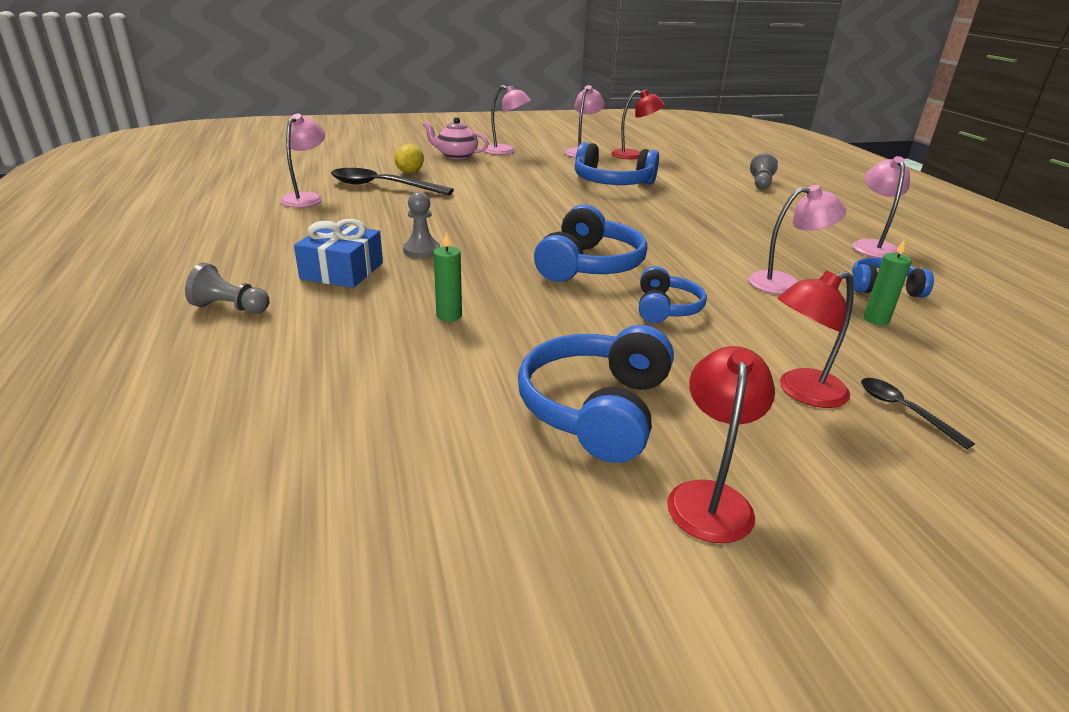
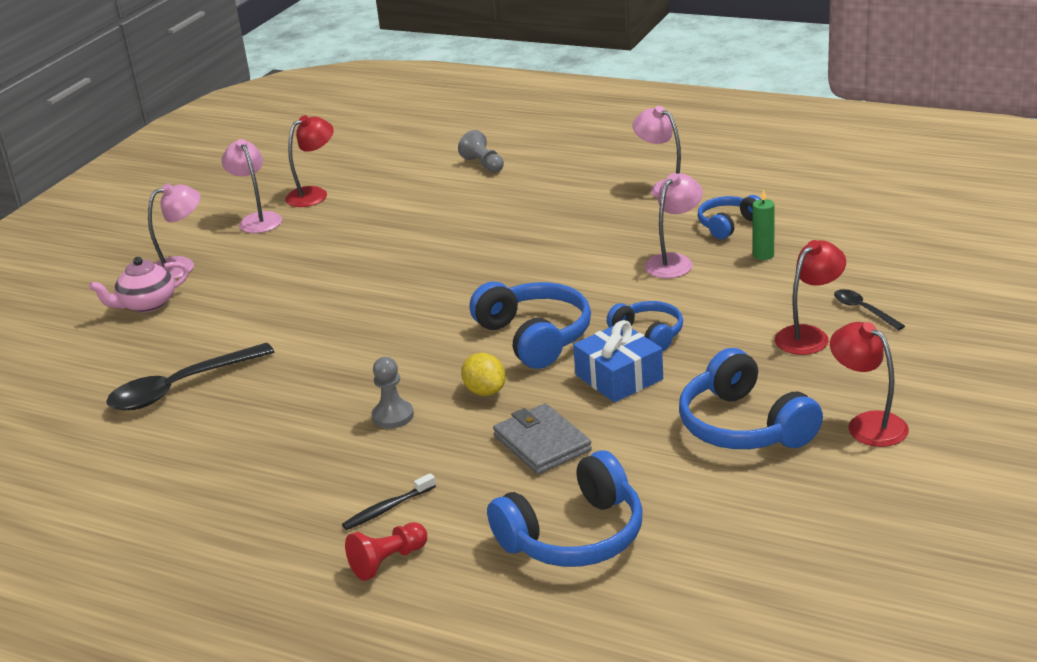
camera: 45 degrees left, 0 degrees up
grey pawn [185,263,269,313] -> red pawn [345,522,427,581]
pink lamp [280,114,325,208] -> none
blue gift [294,219,383,288] -> blue gift moved to [573,320,663,402]
yellow lemon [395,144,424,173] -> yellow lemon moved to [461,353,506,396]
green candle [433,232,462,322] -> grey wallet [493,403,592,475]
blue headphones [575,142,659,185] -> blue headphones moved to [487,450,642,567]
red lamp [778,271,854,408] -> red lamp turned 150 degrees counterclockwise [775,240,846,355]
black spoon [861,378,975,449] -> black spoon turned 45 degrees clockwise [834,289,905,330]
none -> black toothbrush [342,473,436,530]

